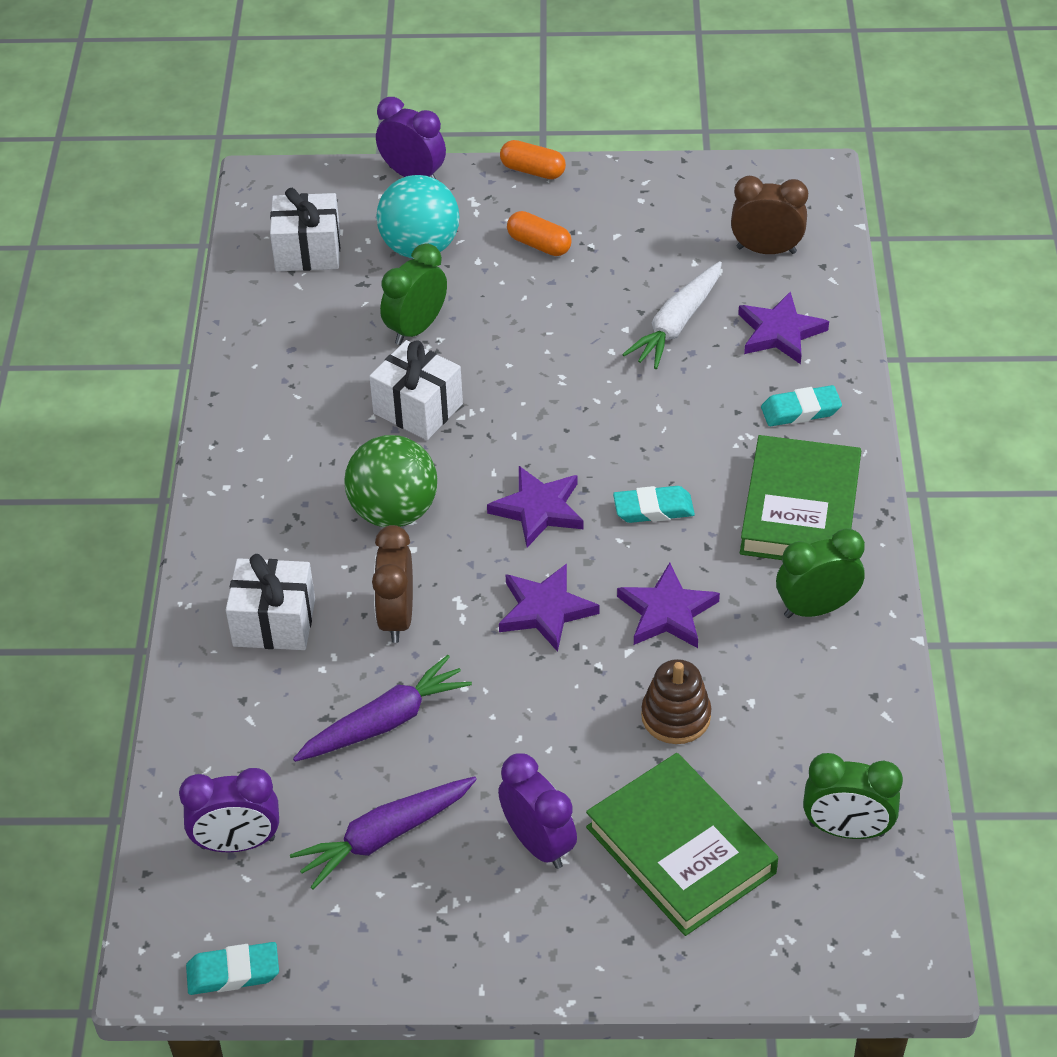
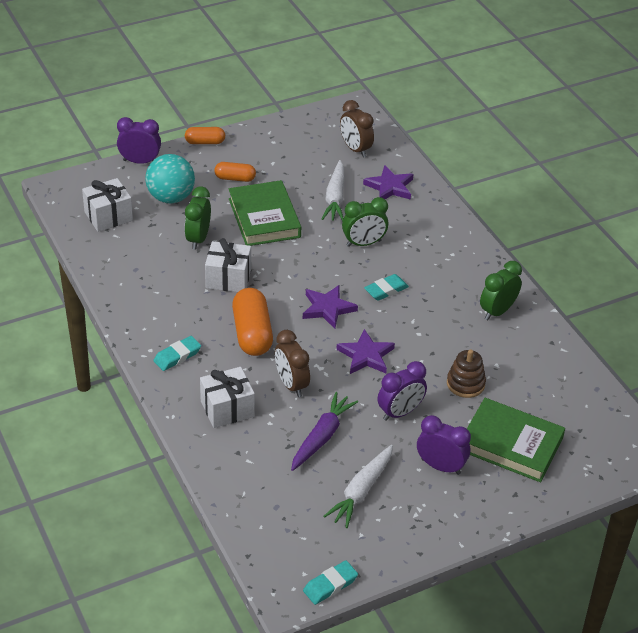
camera: 30 degrees left, 5 degrees down
purple clock [179,768,279,852] -> purple clock moved to [377,361,427,421]
purple carrot [290,776,477,889] -> white carrot [324,445,393,528]
green ball [344,435,437,527] -> orange capsule [232,288,273,356]
purple star [617,563,720,648] -> none
brown clock [731,176,808,254] -> brown clock turned 105 degrees counterclockwise [340,100,374,158]
green book [740,435,861,560] -> green book moved to [229,180,301,246]
turquoise eraser [761,385,842,426] -> turquoise eraser moved to [153,336,201,371]
green clock [803,753,903,839] -> green clock moved to [342,197,388,247]

